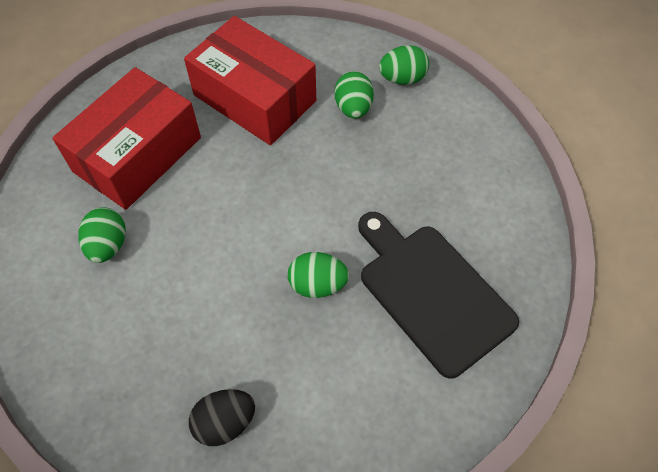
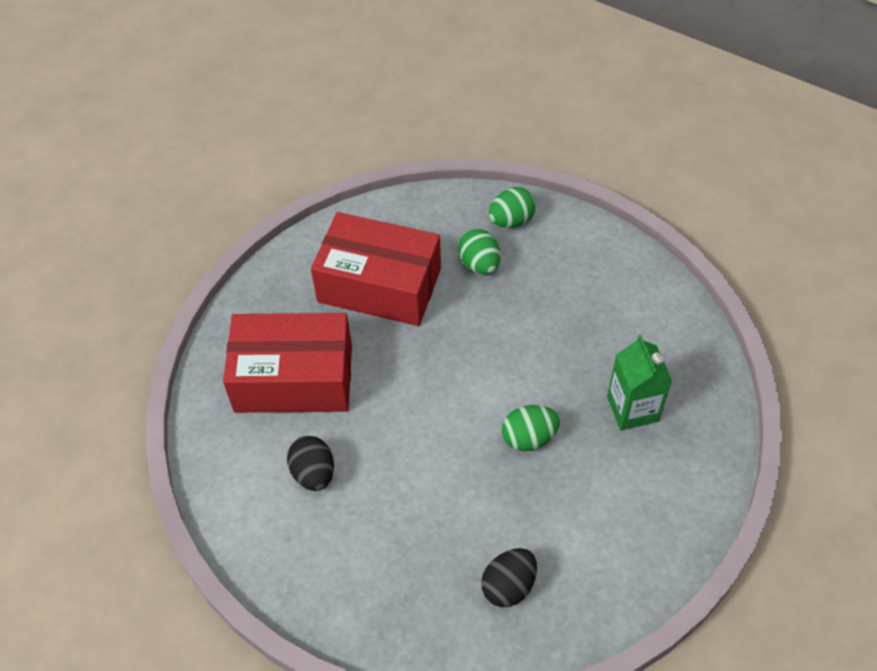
camera: 20 degrees left, 5 degrees down
red box [52,67,201,210] -> red box turned 75 degrees clockwise [223,313,352,413]
green egg [78,207,126,263] -> black egg [287,436,334,491]
black cutting board [358,212,519,379] -> green carton [607,335,672,430]

